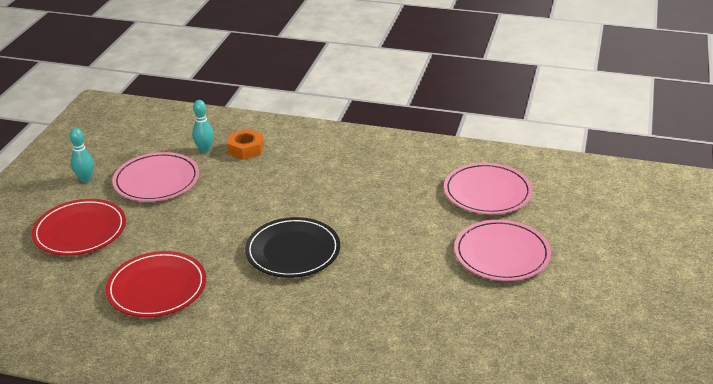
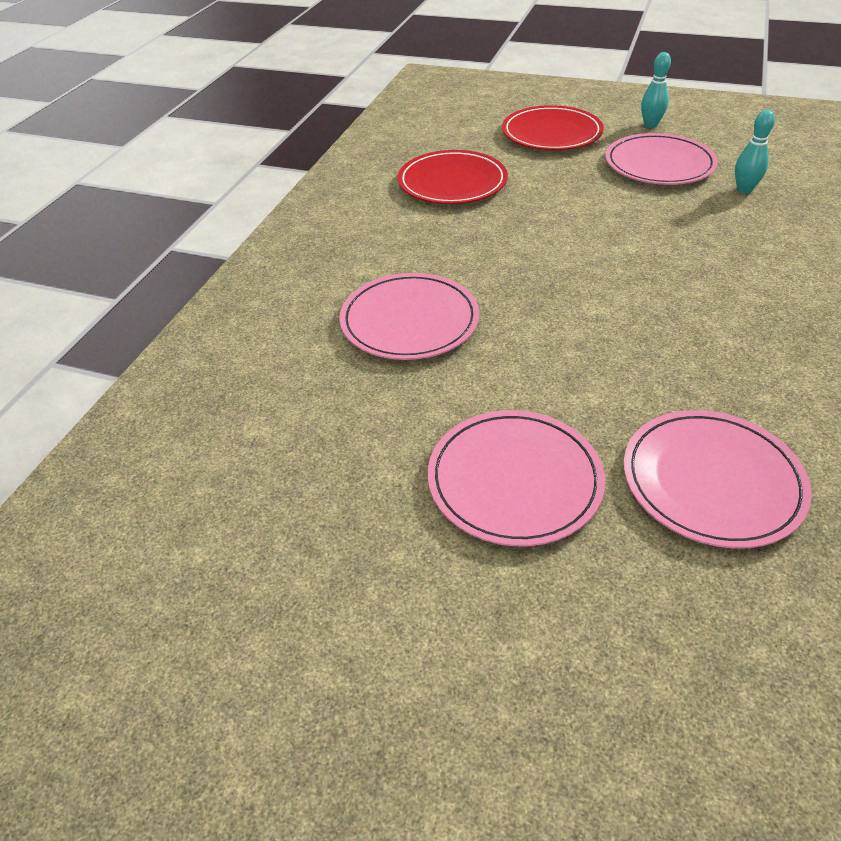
camera: 95 degrees right, 10 degrees up
orange nut [227,129,264,160] -> none
black plate [245,217,340,278] -> none
none -> pink plate [339,273,479,360]

